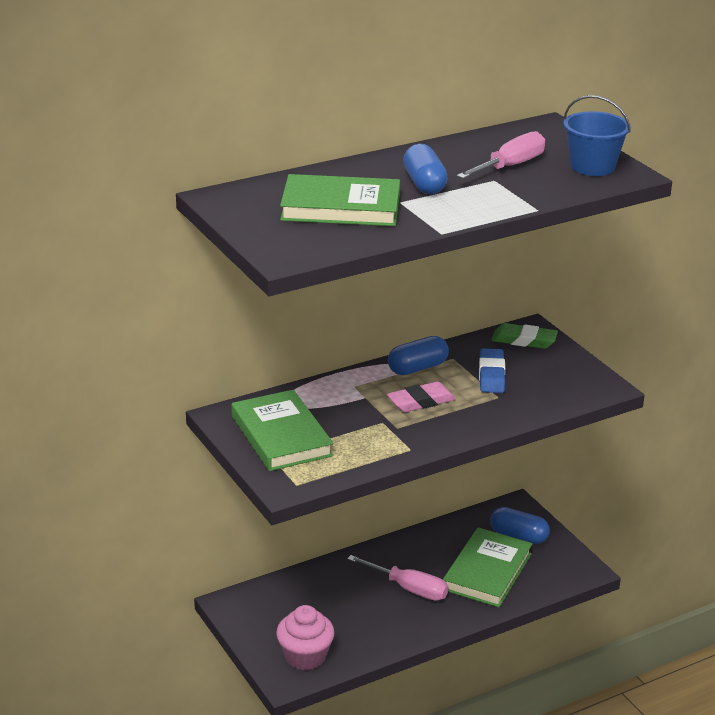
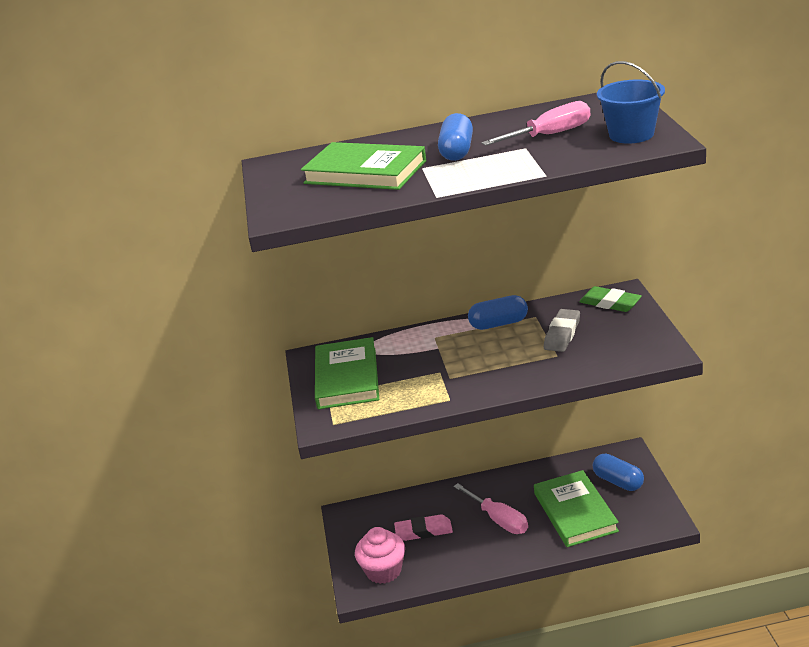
camera: 25 degrees right, 0 degrees up
pink eraser [387,381,456,412] -> pink eraser moved to [394,514,453,541]
green book [443,527,533,607] -> green book turned 60 degrees counterclockwise [534,470,619,547]
blue eraser [479,348,505,393] -> grey eraser [544,309,580,352]

